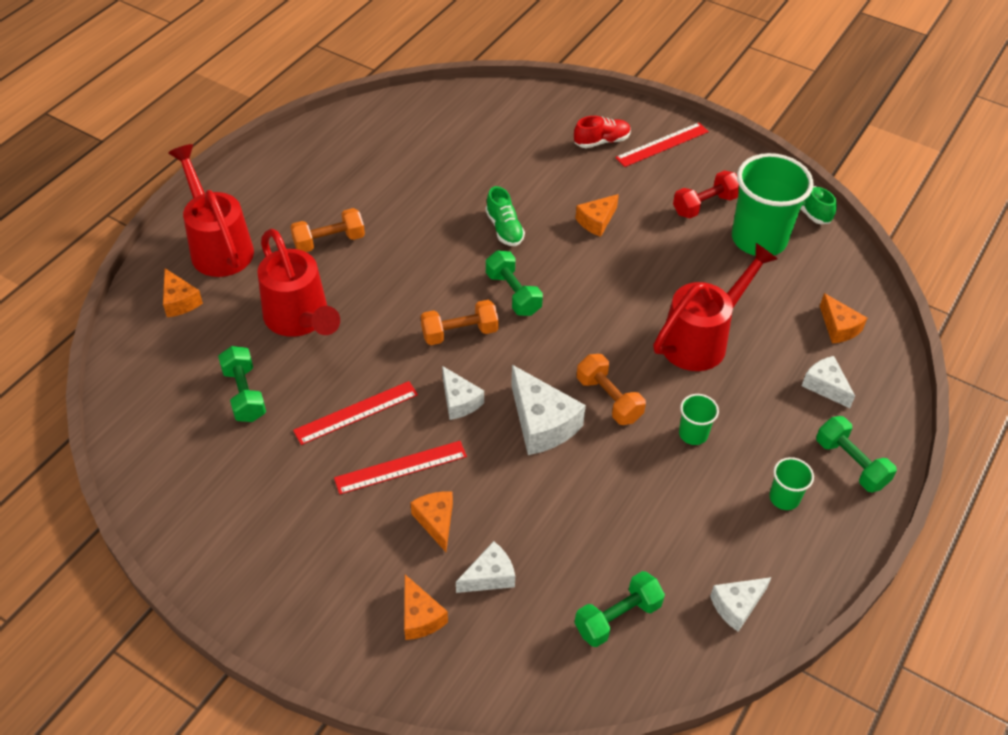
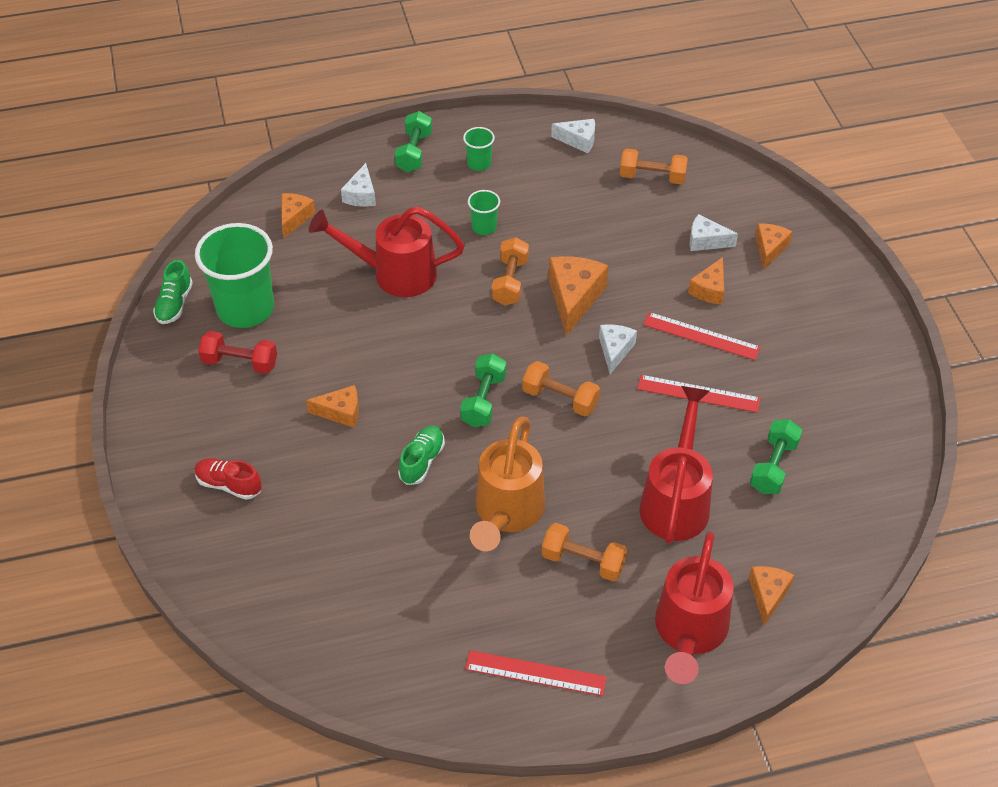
camera: 135 degrees left, 0 degrees up
white cheese [511,365,586,455] -> orange cheese [549,256,608,336]
green dumbbell [575,571,665,647] -> orange dumbbell [620,148,688,184]
red ruler [615,123,709,167] -> red ruler moved to [465,650,607,696]
none -> orange watering can [470,416,545,551]

